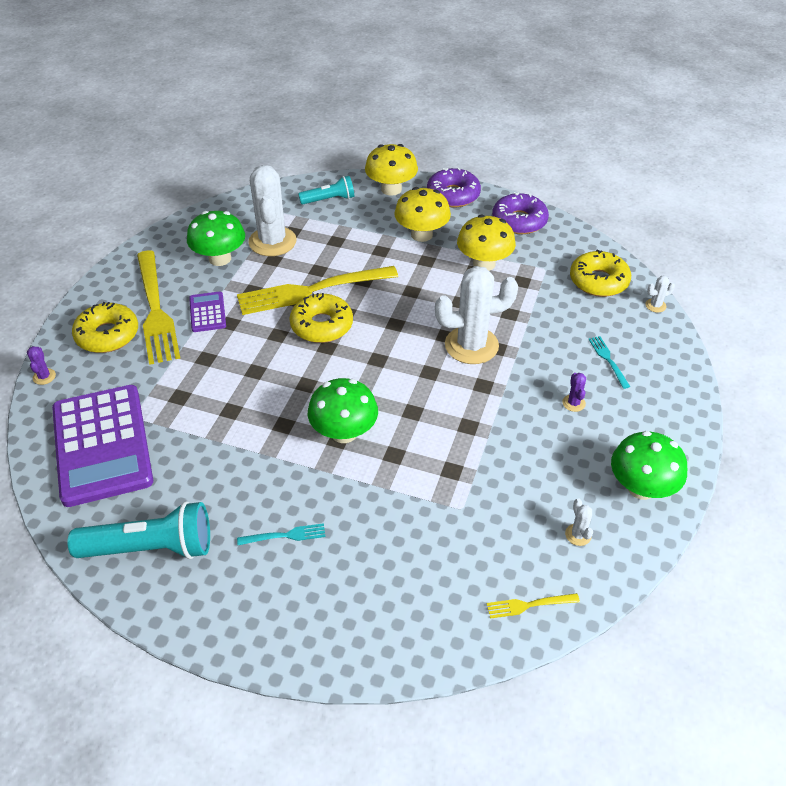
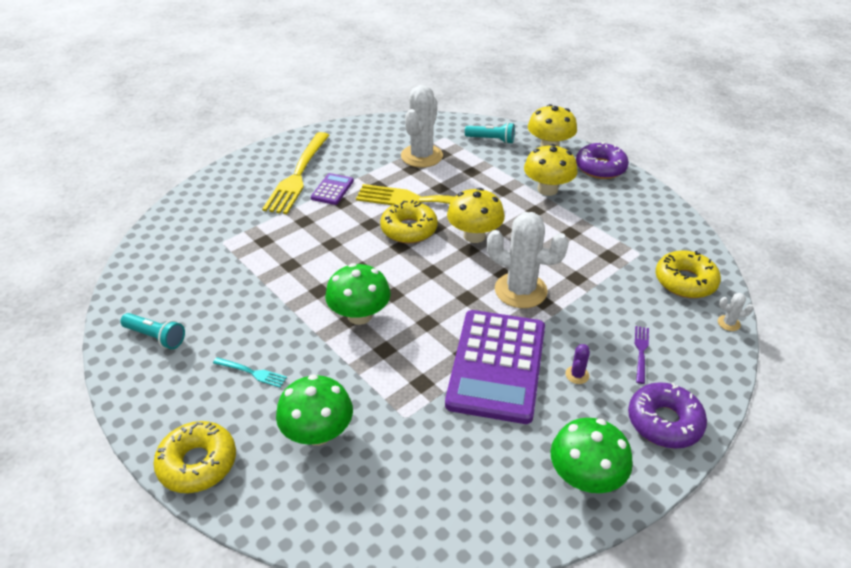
camera: 30 degrees right, 5 degrees down
purple cactus [27,346,56,385] -> none
purple calculator [52,385,153,507] -> purple calculator moved to [445,310,545,424]
turquoise flashlight [67,501,210,559] -> turquoise flashlight [120,313,185,349], size x0.60
yellow donut [72,302,138,353] -> yellow donut moved to [153,421,236,493]
green mushroom [187,211,245,266] -> green mushroom moved to [276,374,353,446]
yellow mushroom [457,214,516,271] -> yellow mushroom moved to [447,188,505,243]
yellow fork [487,593,580,619] -> none
purple donut [492,192,549,234] -> purple donut moved to [628,382,707,449]
white cactus [565,498,593,546] -> none
turquoise fork [588,336,630,389] -> purple fork [635,326,649,384]

